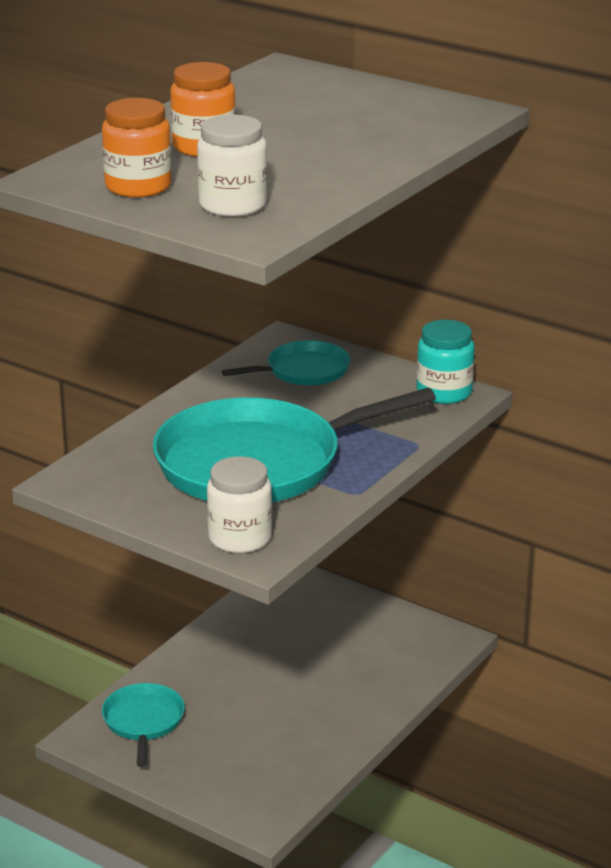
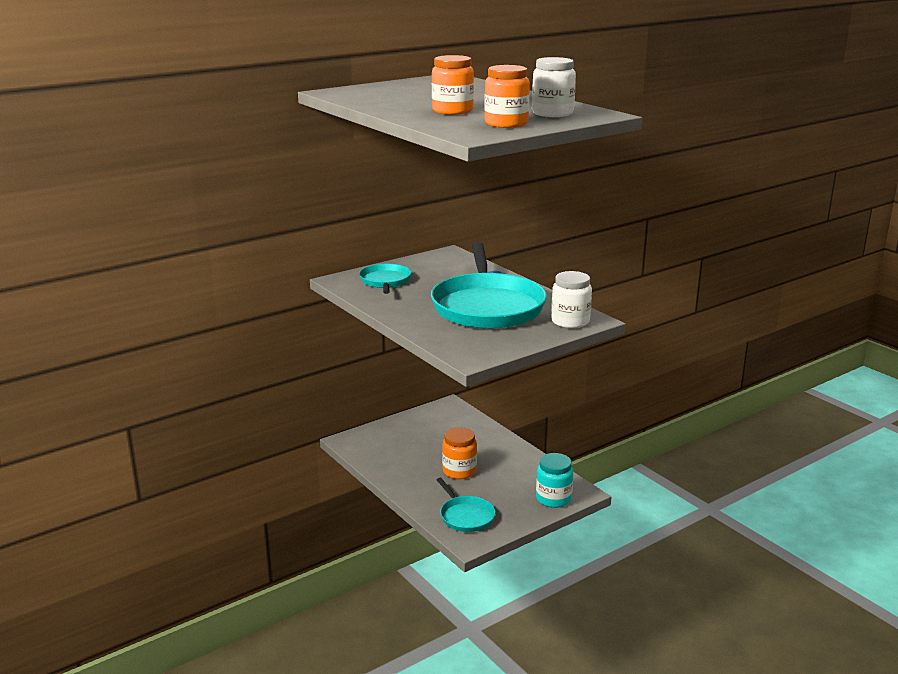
camera: 70 degrees left, 5 degrees down
turquoise pan [102,683,185,767] -> turquoise pan turned 135 degrees counterclockwise [436,478,496,532]
turquoise jar [417,320,475,404] -> turquoise jar moved to [536,453,573,508]
none -> orange jar [442,427,477,479]

